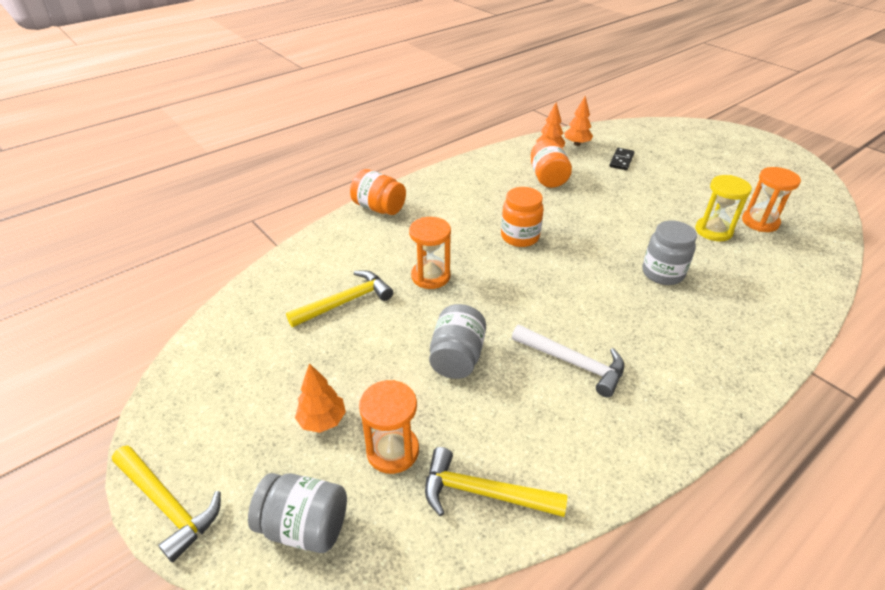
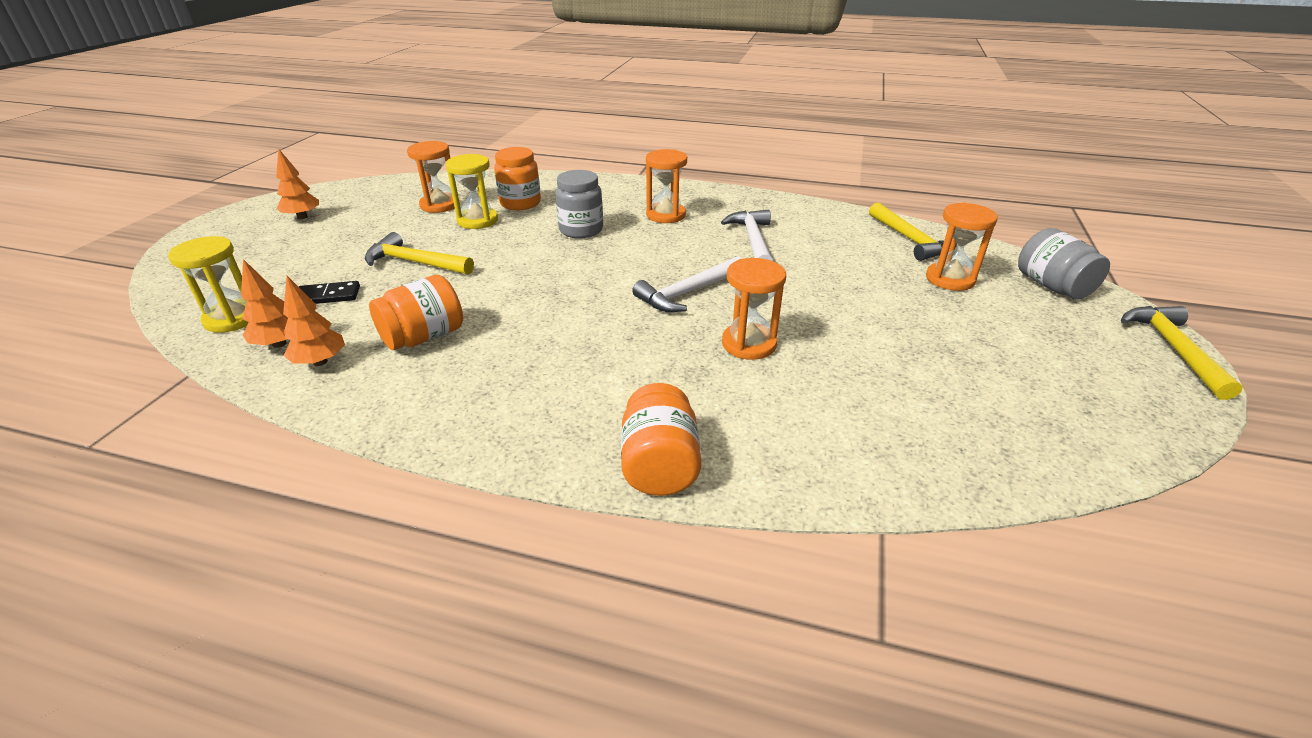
camera: 125 degrees left, 5 degrees down
yellow hammer [286,270,393,327] -> yellow hammer moved to [365,232,474,275]
orange tree [295,363,346,433] -> orange tree moved to [276,148,319,219]
grey jar [429,304,486,379] -> none
orange jar [501,187,544,247] -> orange jar moved to [494,147,541,210]
none -> yellow hourglass [168,236,249,333]
none -> white hammer [632,256,742,312]
none -> orange hourglass [646,149,687,223]

